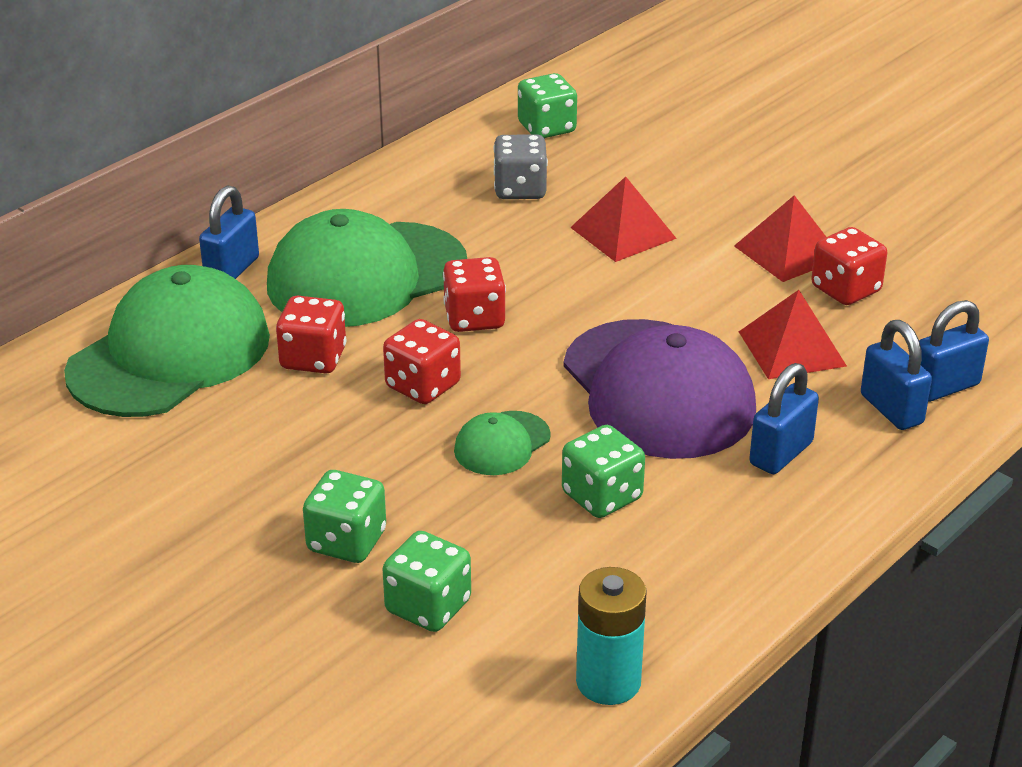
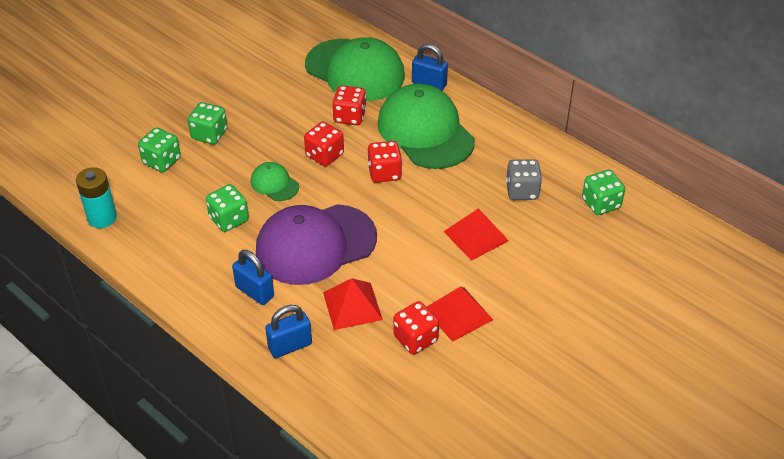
camera: 90 degrees right, 10 degrees up
blue padlock [919,300,989,402] -> none

